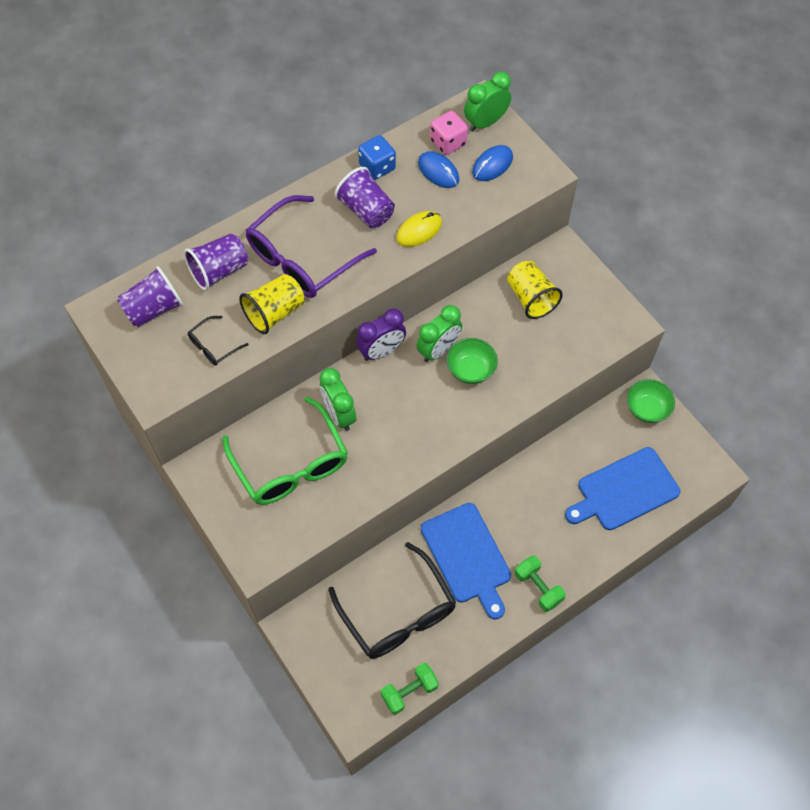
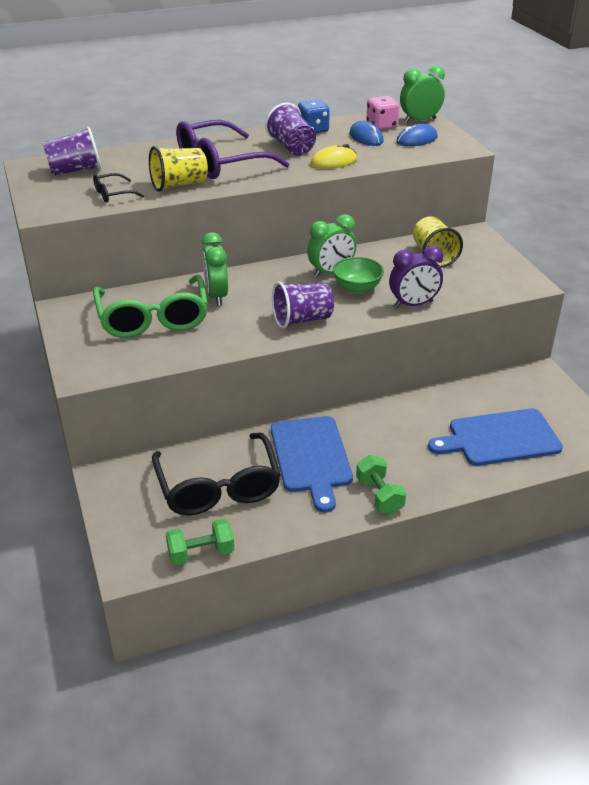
camera: 15 degrees right, 25 degrees down
purple cup [184,234,248,291] -> purple cup moved to [272,282,334,329]
purple clock [356,309,406,361] -> purple clock moved to [389,246,443,308]
green bowl [627,379,675,423] -> none

